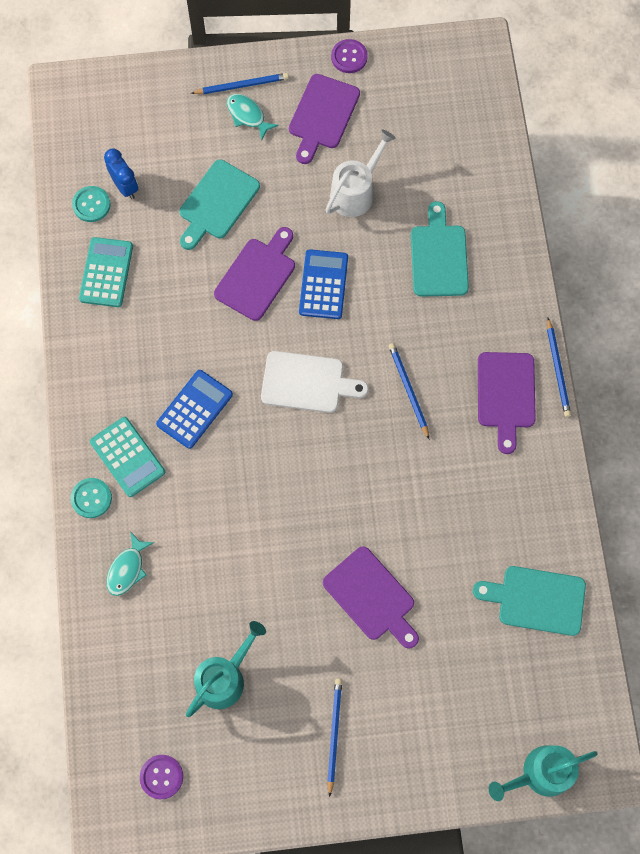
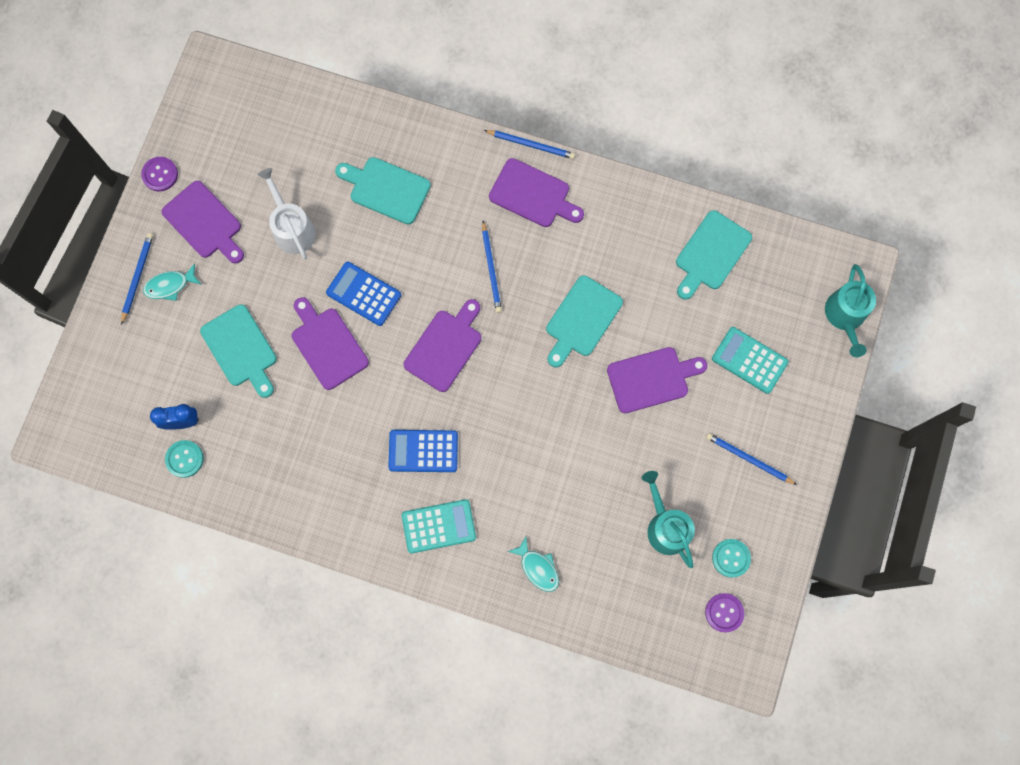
camera: 65 degrees left, 5 degrees up
turquoise button [71,478,112,518] -> turquoise button moved to [712,539,751,578]
turquoise calculator [79,237,133,307] -> turquoise calculator moved to [712,327,789,394]
blue calculator [156,370,233,449] -> blue calculator turned 60 degrees counterclockwise [388,430,458,472]
white cutting board [261,351,368,413] -> purple cutting board [404,299,481,392]
blue pencil [388,343,429,439] -> blue pencil turned 105 degrees counterclockwise [482,221,502,313]
none -> turquoise cutting board [546,275,623,367]

